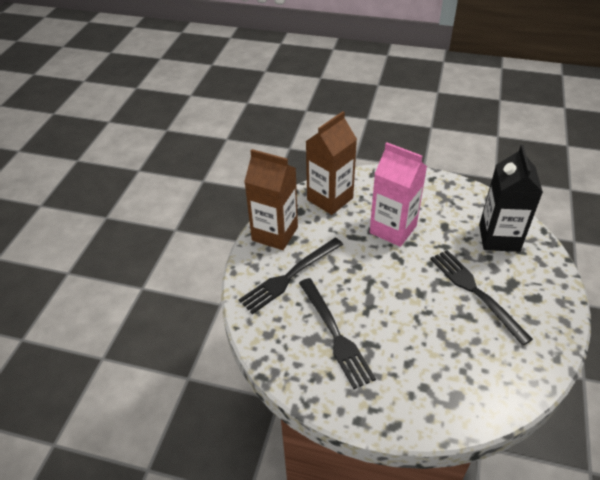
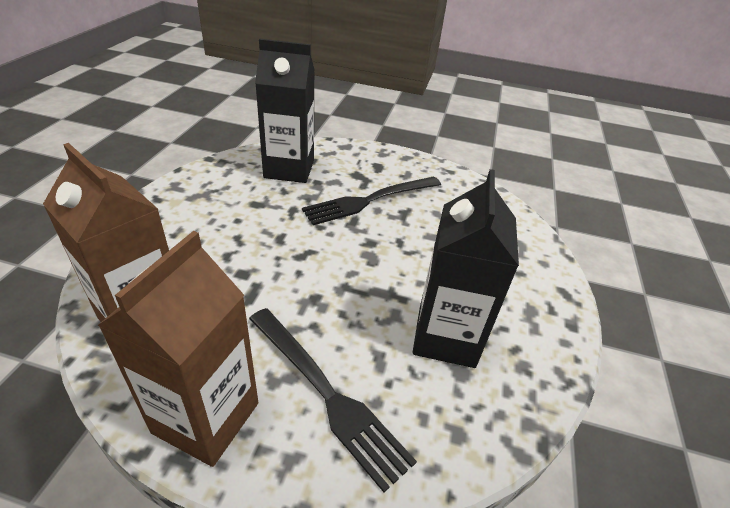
camera: 95 degrees left, 5 degrees down
black fork [299,278,376,389] -> black carton [413,169,519,368]
pink carton [370,142,427,247] -> none

